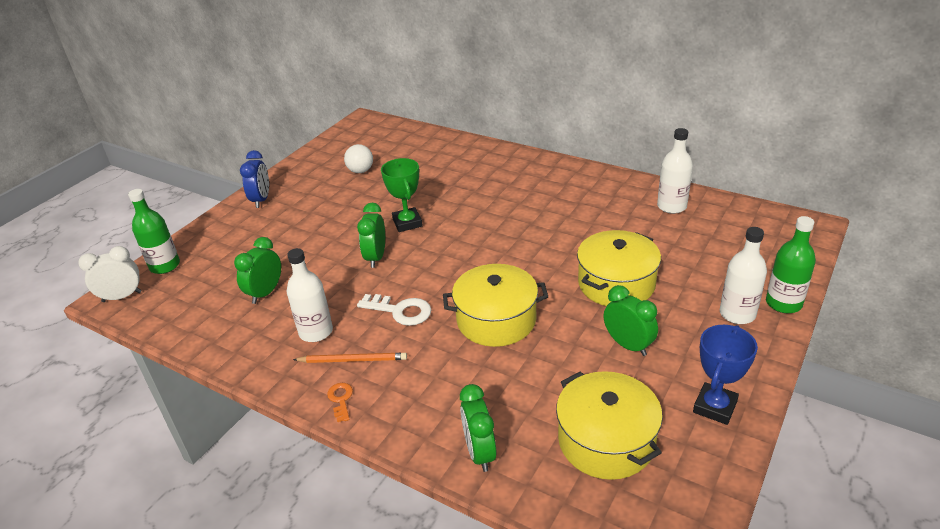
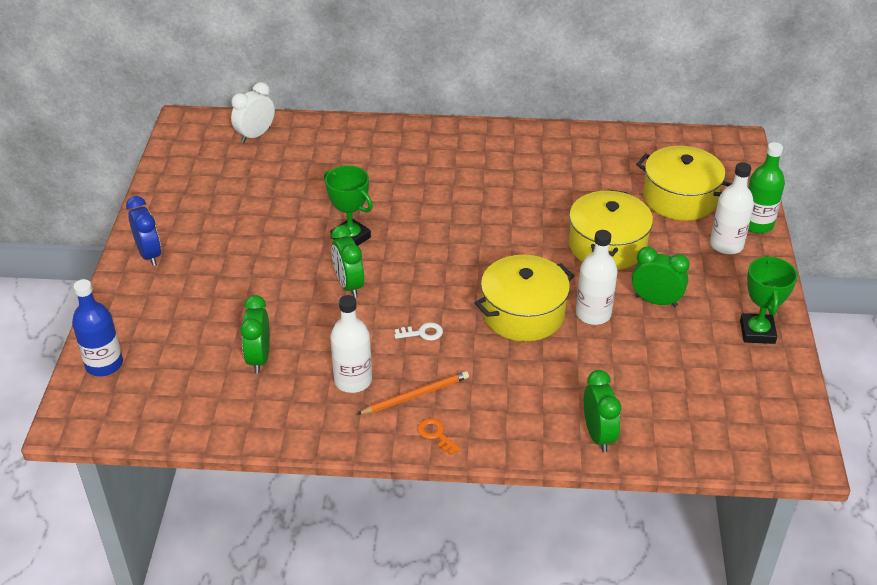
camera: 30 degrees left, 5 degrees up
white clock [78,246,141,302] -> white clock moved to [231,82,275,143]
green bottle [128,189,180,274] -> blue bottle [72,279,123,376]
white ball [344,144,373,173] -> none
white key [357,294,431,326] -> white key [394,322,443,341], size x0.58
green clock [460,384,496,472] -> green clock turned 150 degrees counterclockwise [584,370,621,452]
yellow pot [556,371,663,480] -> yellow pot moved to [636,146,732,221]
white bottle [657,128,693,214] -> white bottle moved to [576,230,618,325]
blue trophy [693,325,758,425] -> green trophy [740,255,798,344]

